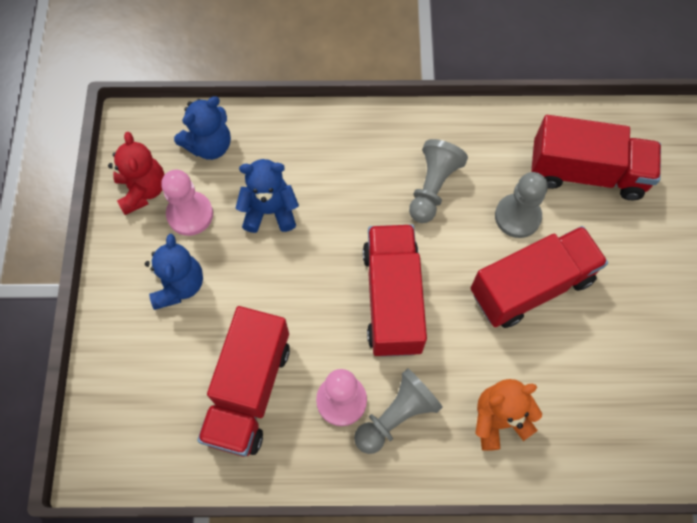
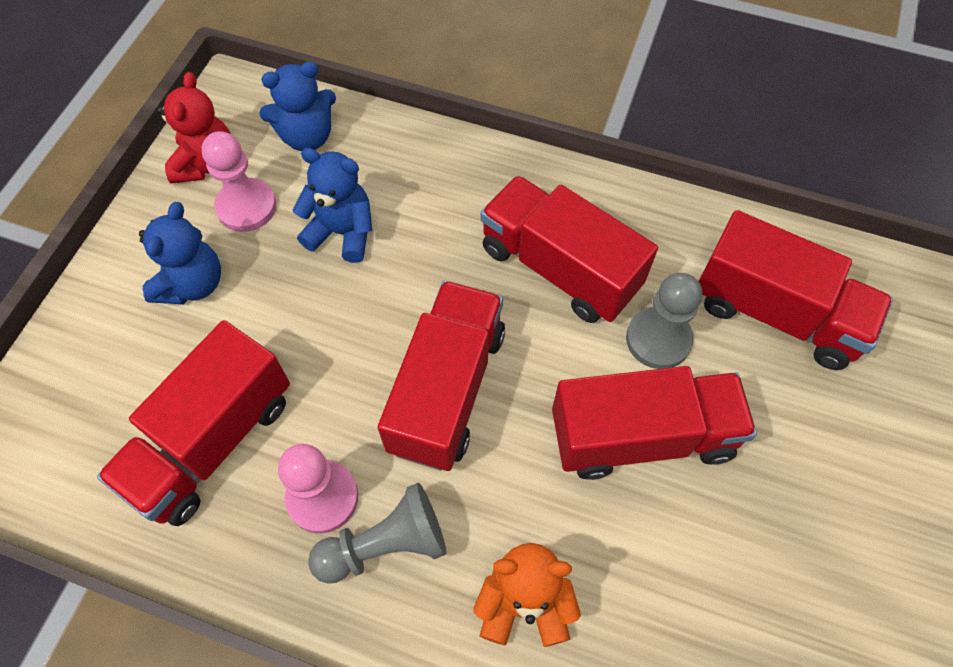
camera: 20 degrees right, 5 degrees down
grey pawn [409,139,468,223] -> red truck [480,175,658,323]

